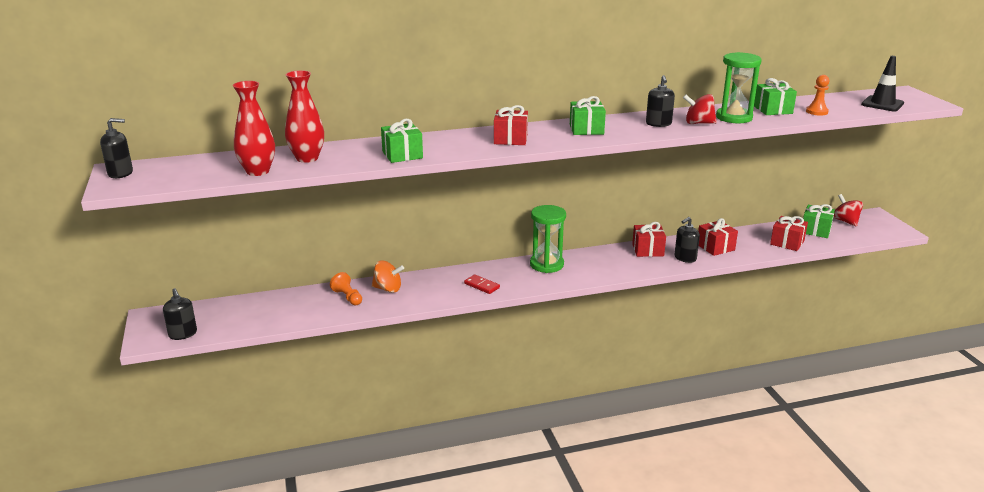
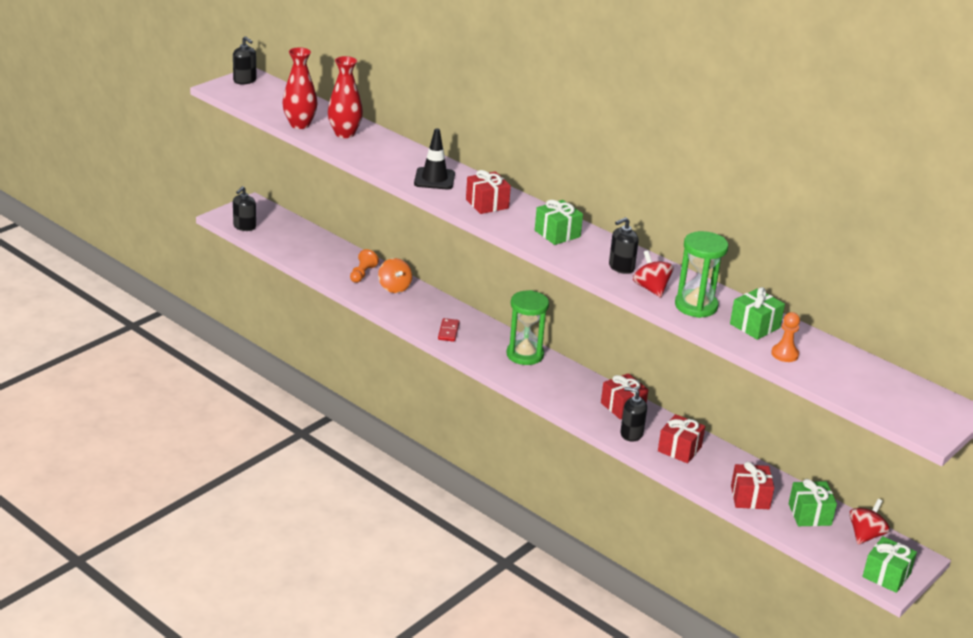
camera: 55 degrees right, 5 degrees up
green gift [381,119,423,163] -> green gift moved to [862,536,917,593]
black traffic cone [861,56,904,112] -> black traffic cone moved to [414,129,455,190]

